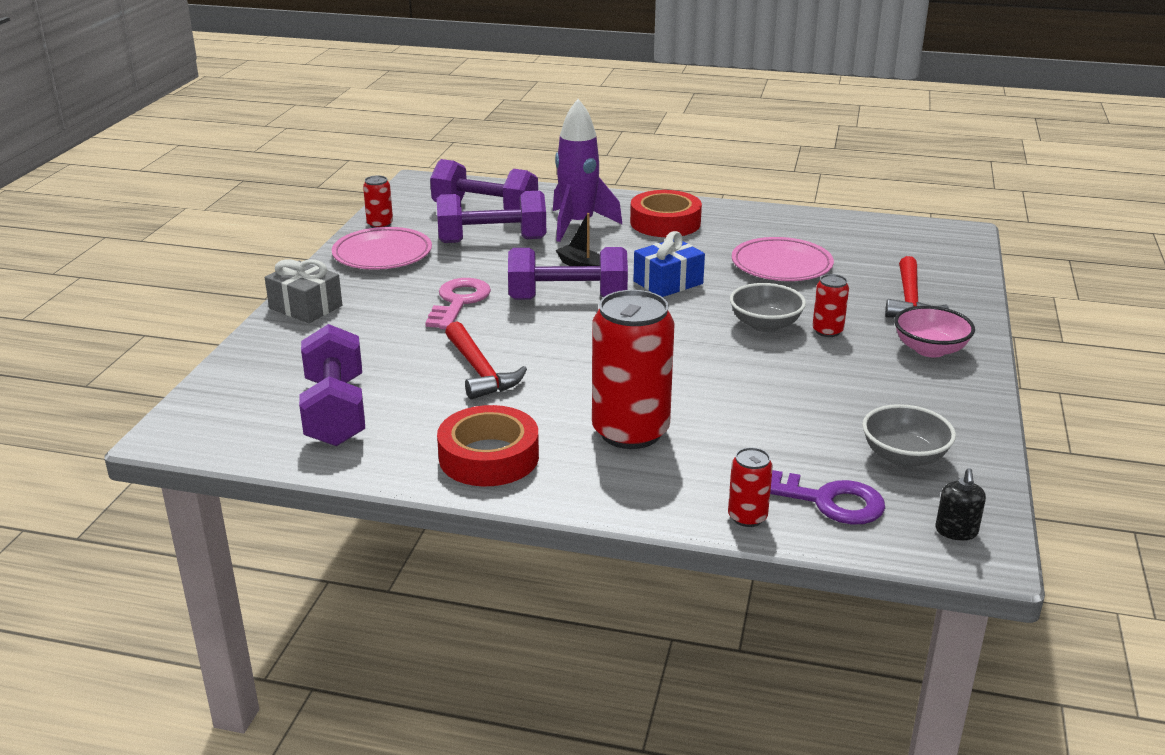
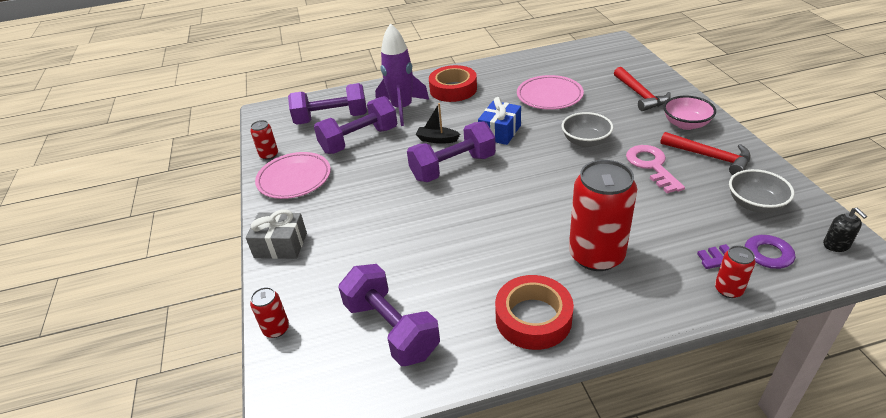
camera: 25 degrees left, 10 degrees up
pink key [425,278,491,330] -> pink key moved to [626,145,685,193]
red hammer [445,321,527,400] -> red hammer moved to [660,132,751,175]
red can [812,274,849,337] -> red can moved to [250,287,289,338]

